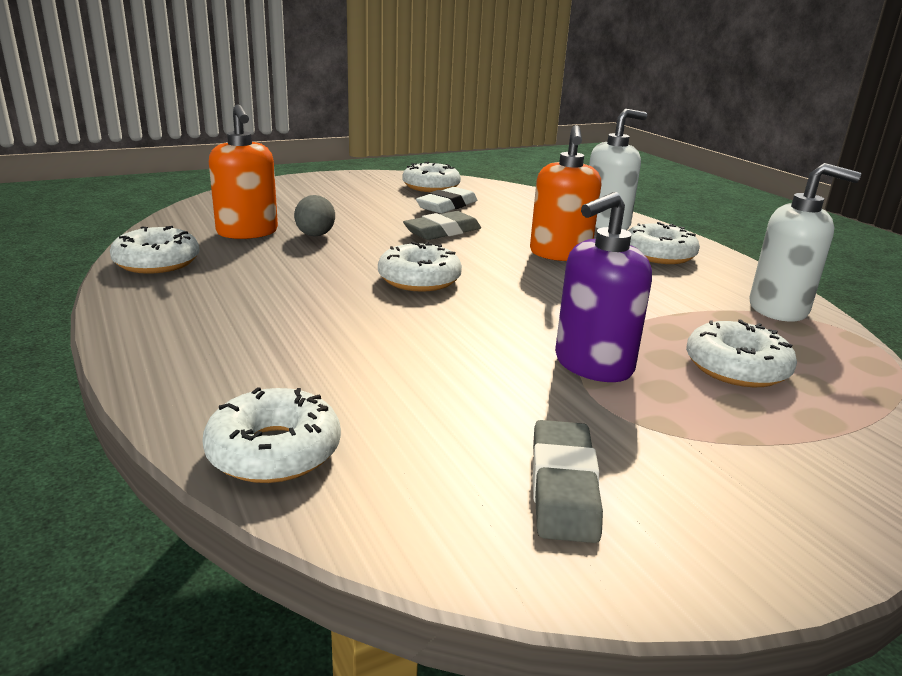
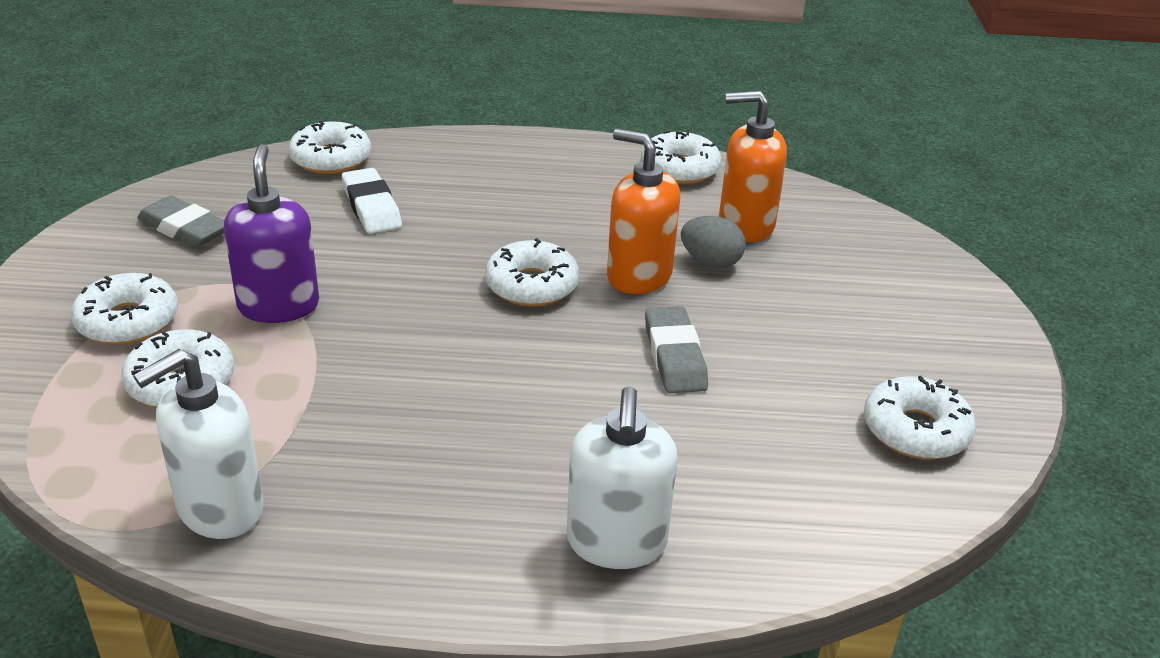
camera: 120 degrees right, 10 degrees up
white eraser [416,187,477,213] -> white eraser moved to [342,168,402,234]
orange soap dispenser [530,125,601,261] -> orange soap dispenser moved to [607,128,680,294]
white donut [628,222,700,264] -> white donut moved to [71,273,178,345]

